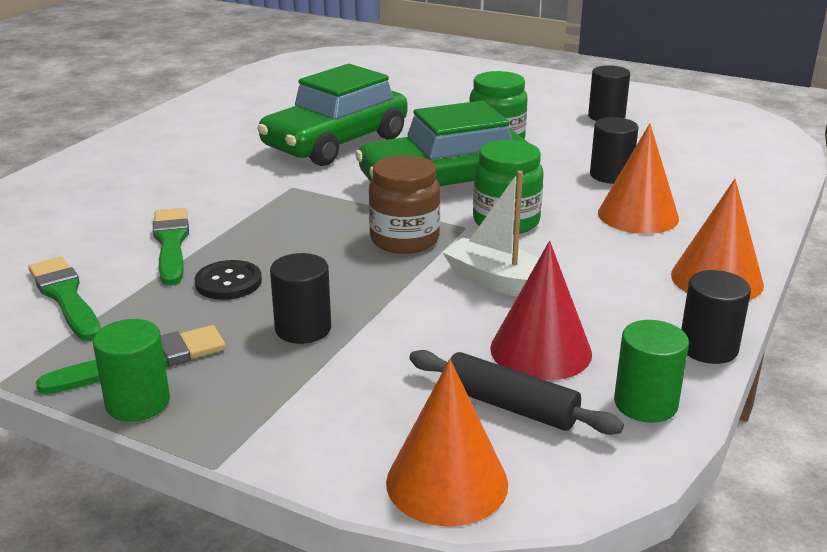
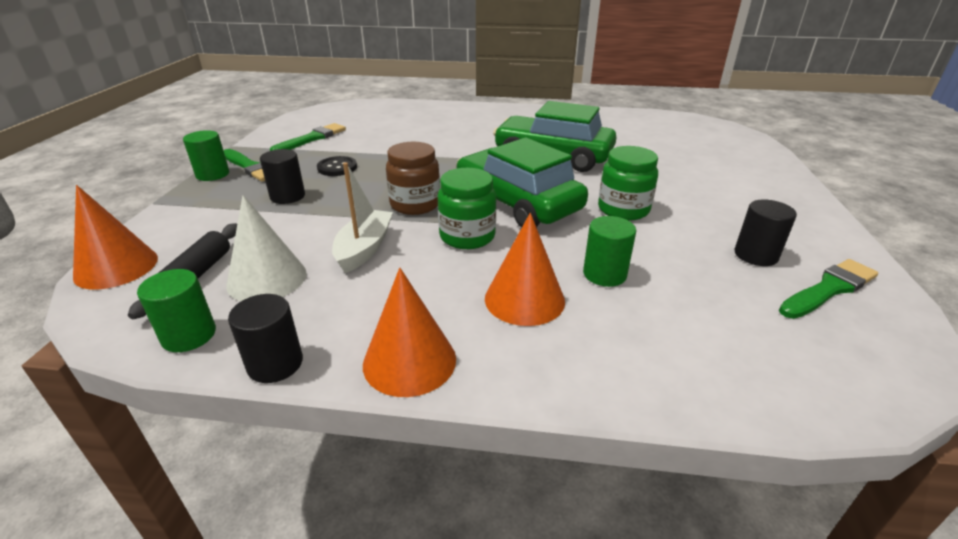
camera: 70 degrees right, 5 degrees up
green brush [153,208,189,285] -> green brush moved to [779,259,878,319]
red cone [490,241,592,380] -> white cone [226,195,307,301]
black cylinder [590,117,639,184] -> green cylinder [583,216,636,287]

